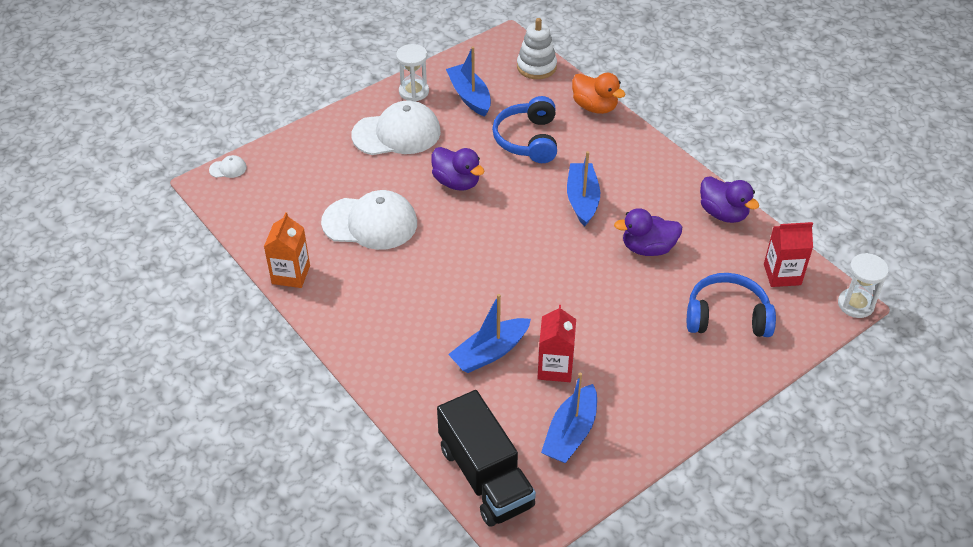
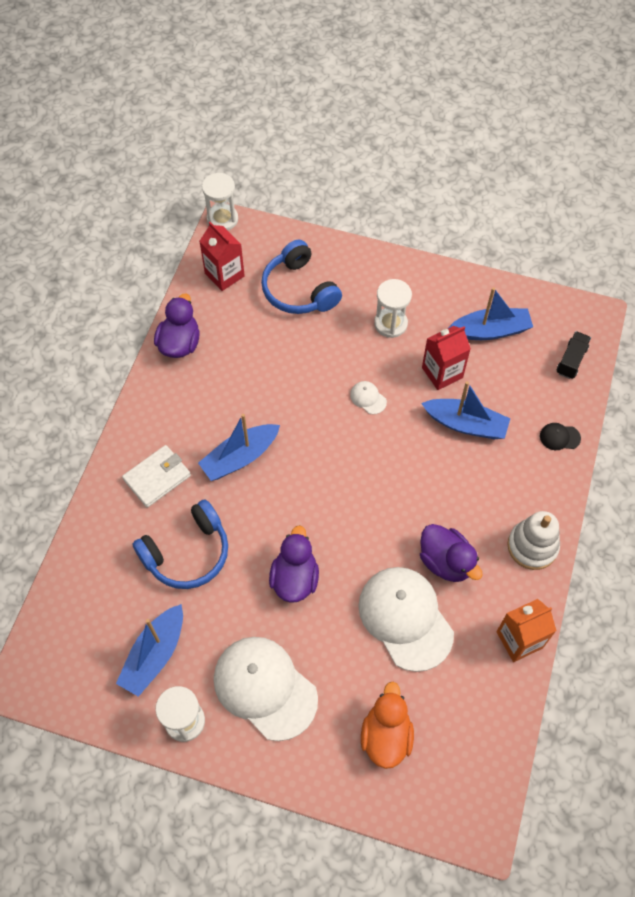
camera: 125 degrees left, 15 degrees up
white cap [209,155,247,178] -> white cap moved to [350,381,387,414]
black truck [437,390,536,527] -> black truck [556,331,591,379], size x0.46
white stacking toy [517,18,557,79] -> white stacking toy moved to [507,511,560,570]
orange duck [572,73,626,114] -> orange duck moved to [361,682,414,769]
purple duck [614,208,682,256] -> purple duck moved to [420,524,483,582]
none -> white wallet [122,445,191,508]
none -> white hourglass [374,279,412,338]
none -> black cap [540,423,581,450]

